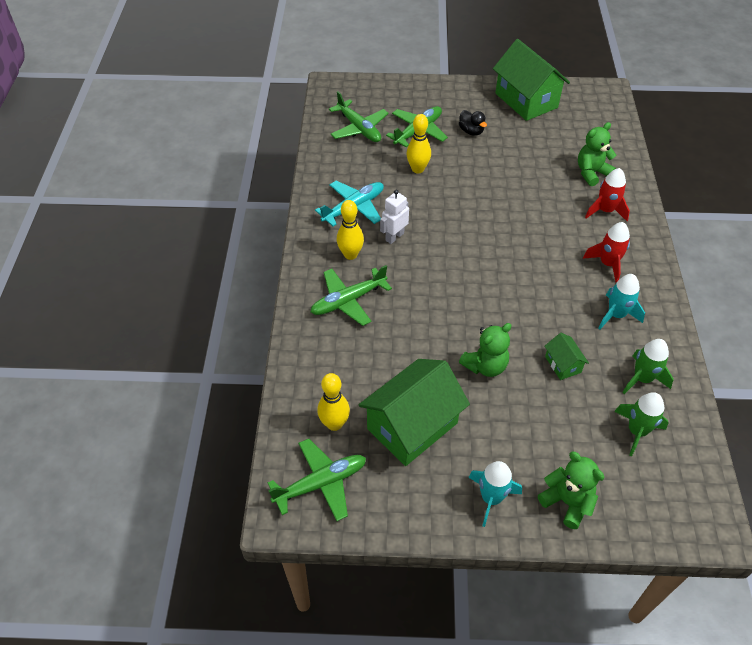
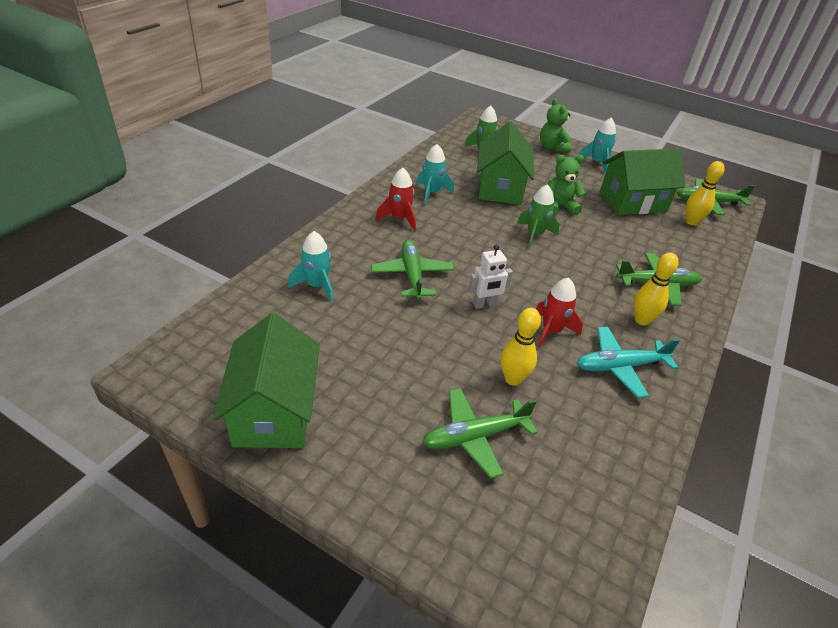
camera: 155 degrees left, 10 degrees down
green plane [329,91,389,142] -> green plane moved to [371,240,454,300]
white robot [380,189,409,244] -> white robot moved to [469,244,513,309]
black duck [459,110,487,136] -> none
green house [544,333,589,380] -> green house [477,122,534,205], size x2.21
green teddy bear [578,122,616,186] -> turquoise rocket [288,231,333,302]
red rocket [585,168,630,221] -> red rocket moved to [536,277,583,348]
green rocket [622,339,674,394] -> green rocket moved to [517,184,559,248]

